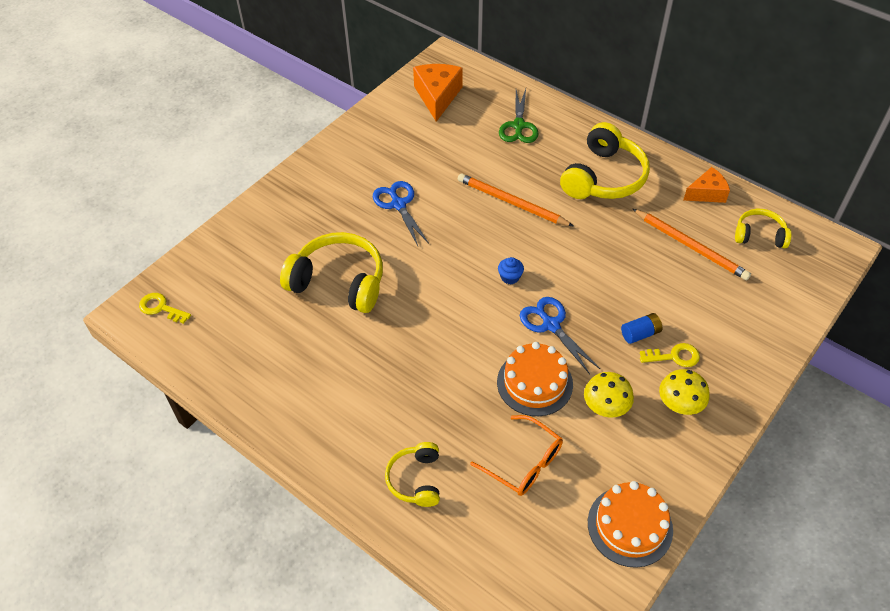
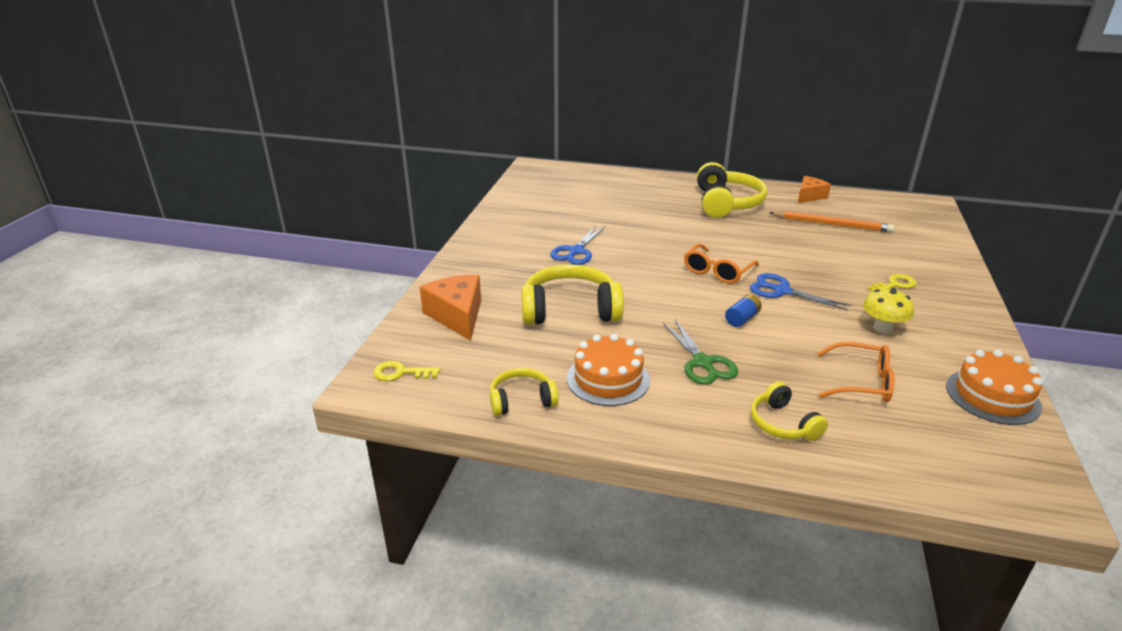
camera: 25 degrees left, 20 degrees down
blue scissors [373,181,429,246] -> blue scissors turned 105 degrees counterclockwise [550,225,605,265]
orange cheese [413,64,463,122] -> orange cheese moved to [420,275,481,341]
orange pencil [458,173,573,226] -> none
orange cake [497,342,573,416] -> orange cake moved to [567,334,650,406]
blue cupcake [498,257,524,284] -> orange glasses [684,244,759,284]
green scissors [499,89,539,143] -> green scissors moved to [663,319,738,385]
blue battery [621,313,662,344] -> blue battery moved to [725,294,762,327]
yellow mushroom [659,369,709,415] -> none
yellow headphones [735,209,791,248] -> yellow headphones moved to [490,368,559,416]

